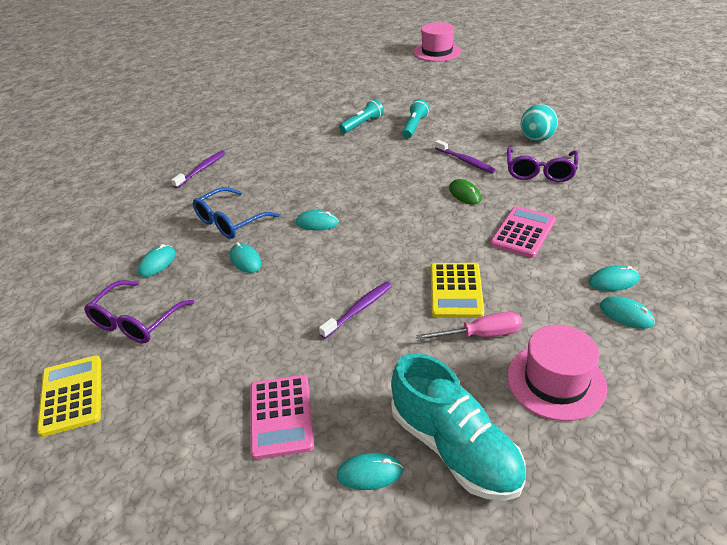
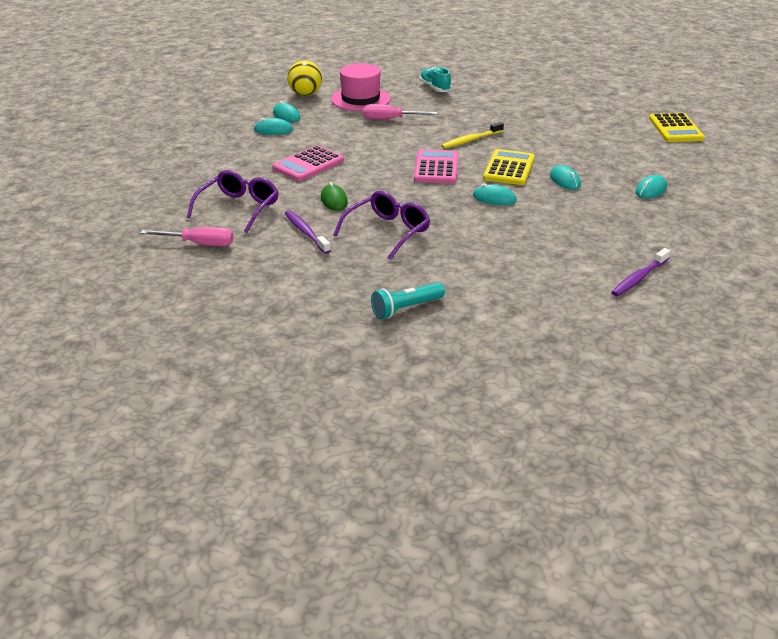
camera: 170 degrees left, 5 degrees down
purple glasses [84,281,195,343] -> purple glasses moved to [333,191,430,260]
blue glasses [193,187,280,239] -> none
pink calculator [250,375,314,460] -> pink calculator moved to [414,149,458,183]
purple toothbrush [319,282,392,339] -> yellow toothbrush [441,122,504,149]
turquoise mouse [337,453,403,490] -> none
turquoise shoe [391,353,526,501] -> turquoise shoe [420,67,451,92], size x0.53
turquoise flashlight [402,99,429,138] -> none
pink hat [413,22,461,62] -> none
yellow calculator [431,263,484,318] -> yellow calculator moved to [483,149,535,185]
turquoise ball [521,104,558,141] -> pink screwdriver [140,227,234,246]
none -> yellow ball [287,60,322,96]

